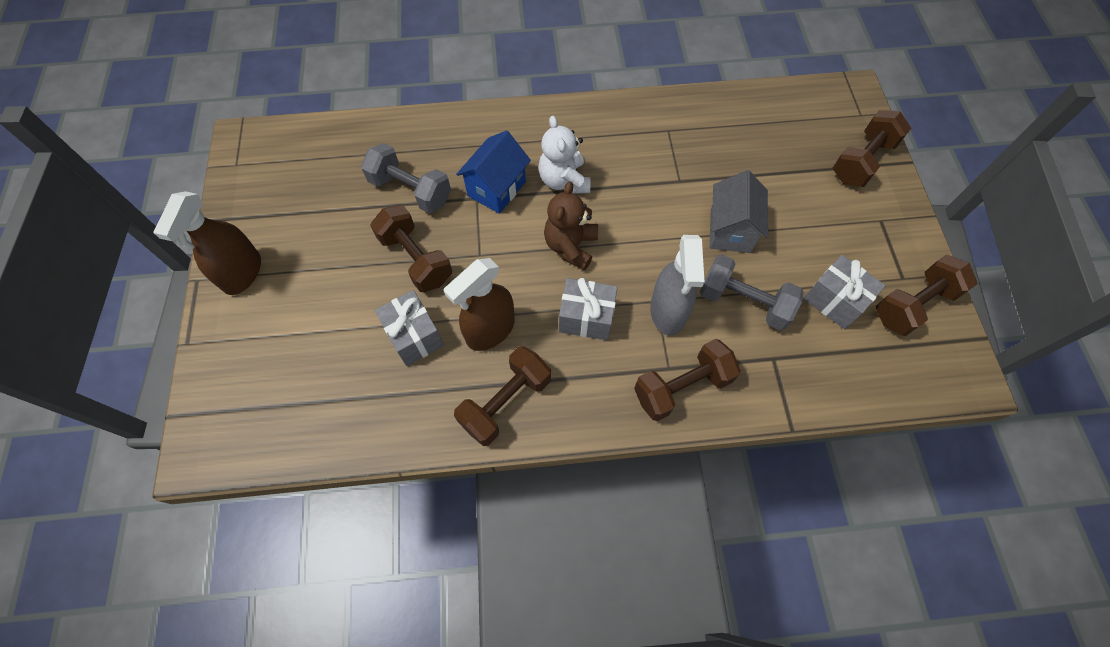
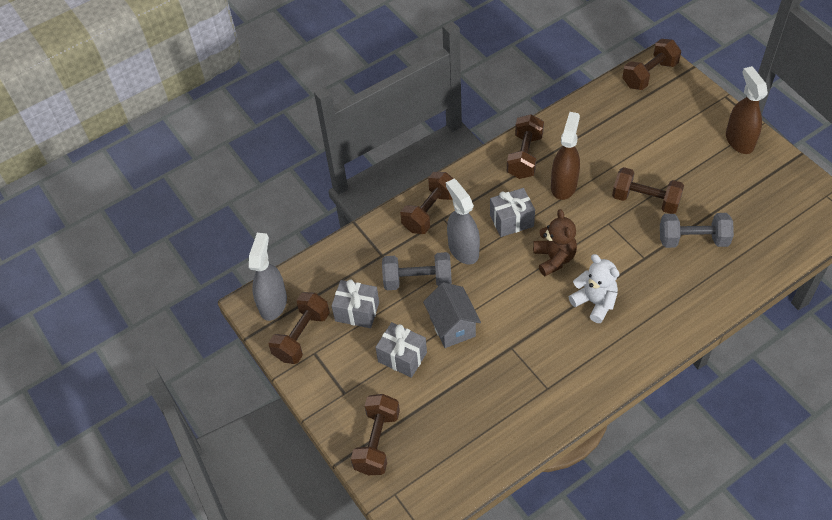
camera: 155 degrees right, 10 degrees down
grey gift [375,290,444,366] -> grey gift moved to [375,322,427,378]
blue house [456,131,531,214] -> none
none -> grey spray bottle [249,233,287,321]
none -> brown dumbbell [622,39,681,90]

